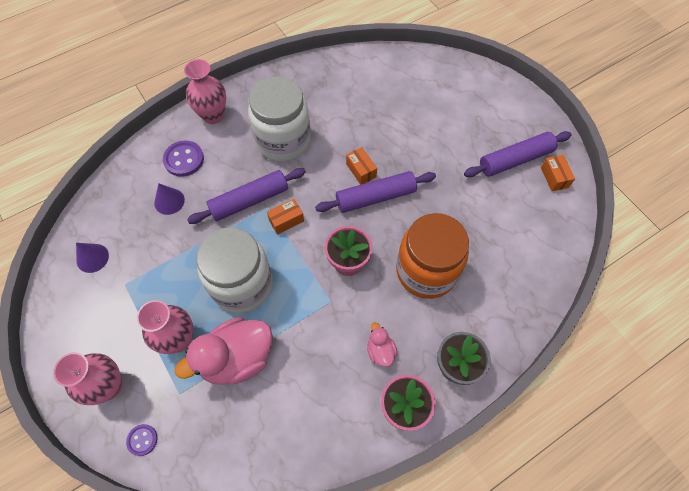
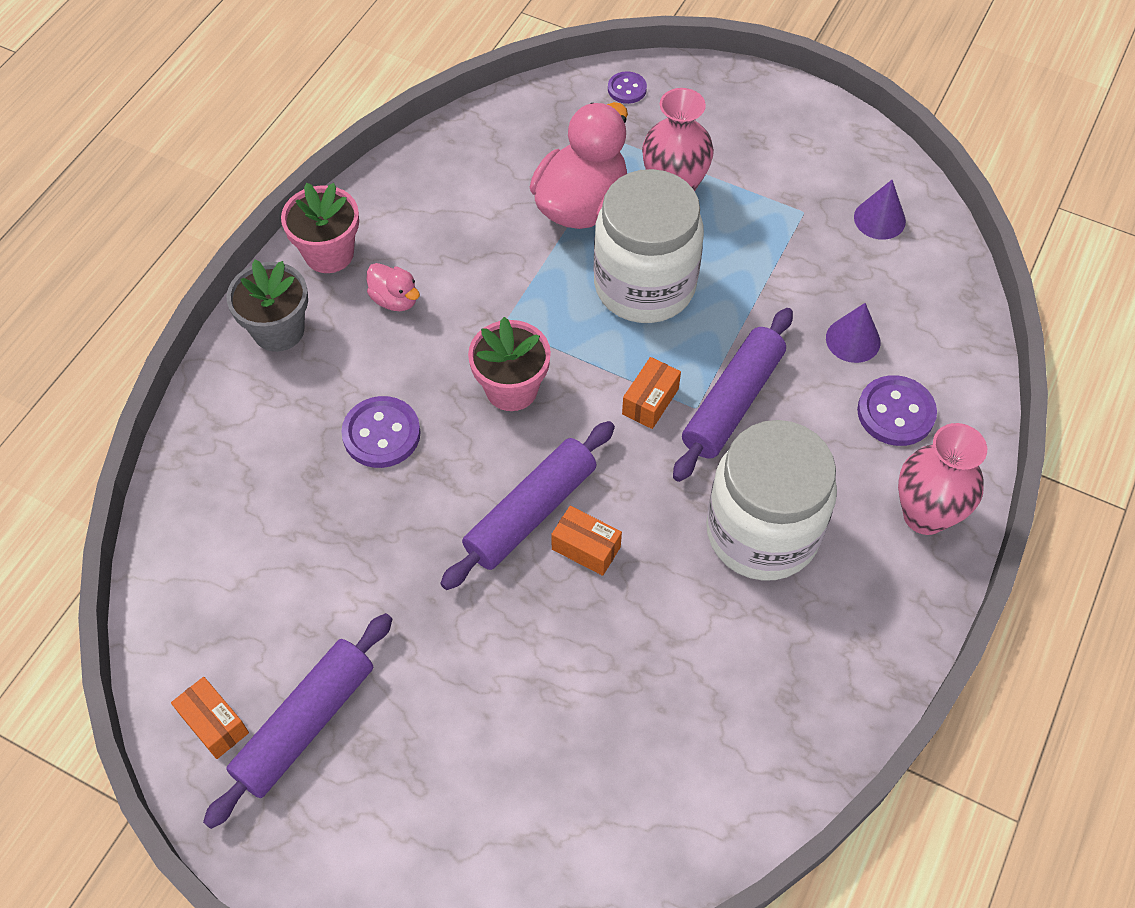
camera: 150 degrees right, 5 degrees down
pink vase [53,352,123,405] -> none
orange jar [396,213,469,299] -> purple button [341,396,421,468]

